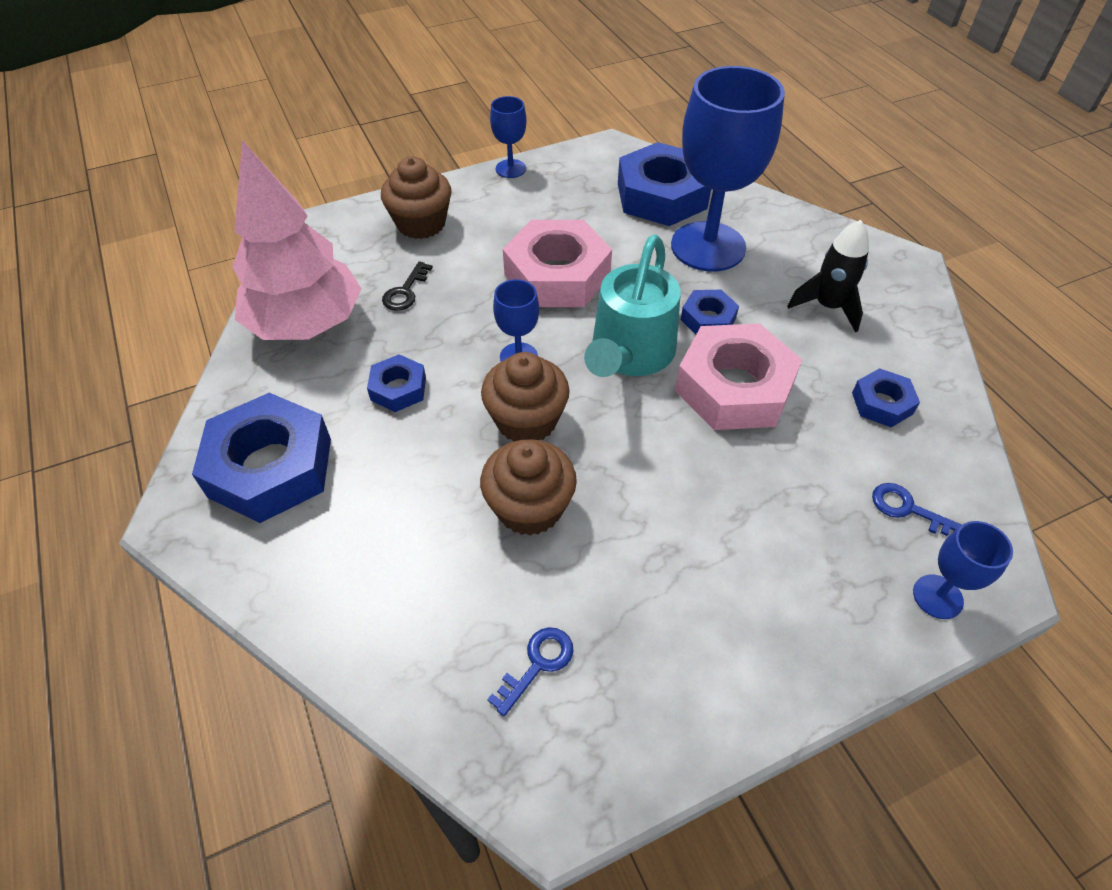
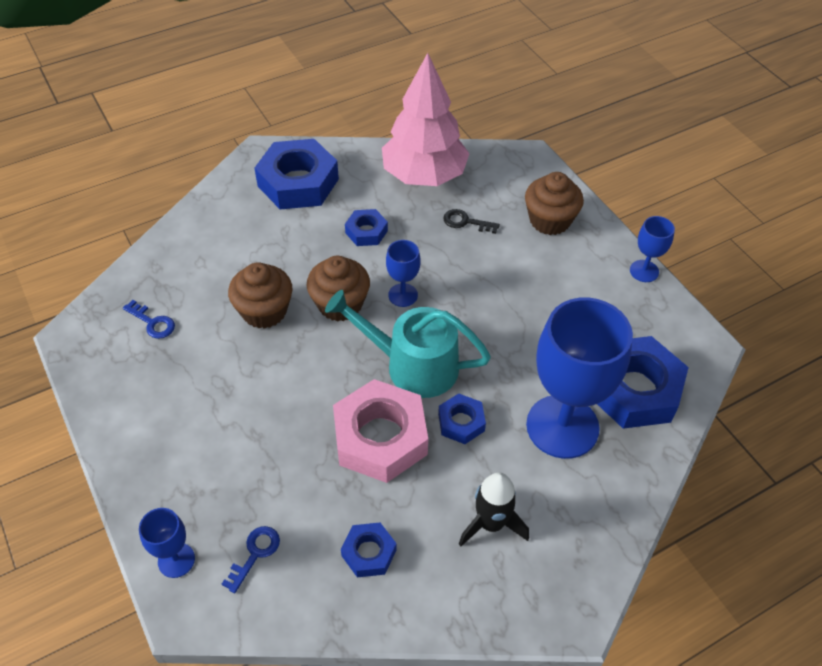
camera: 85 degrees right, 0 degrees up
pink nut [503,220,612,307] -> none

